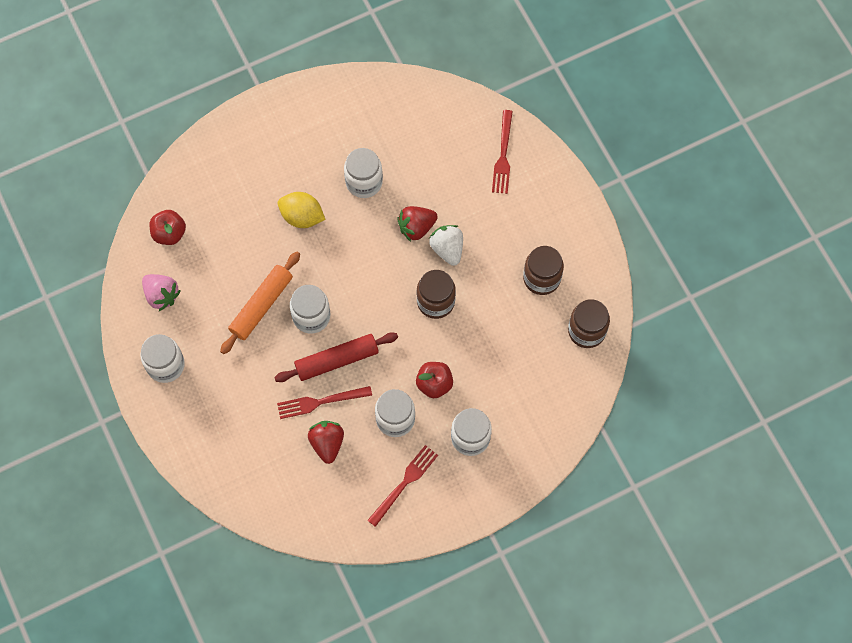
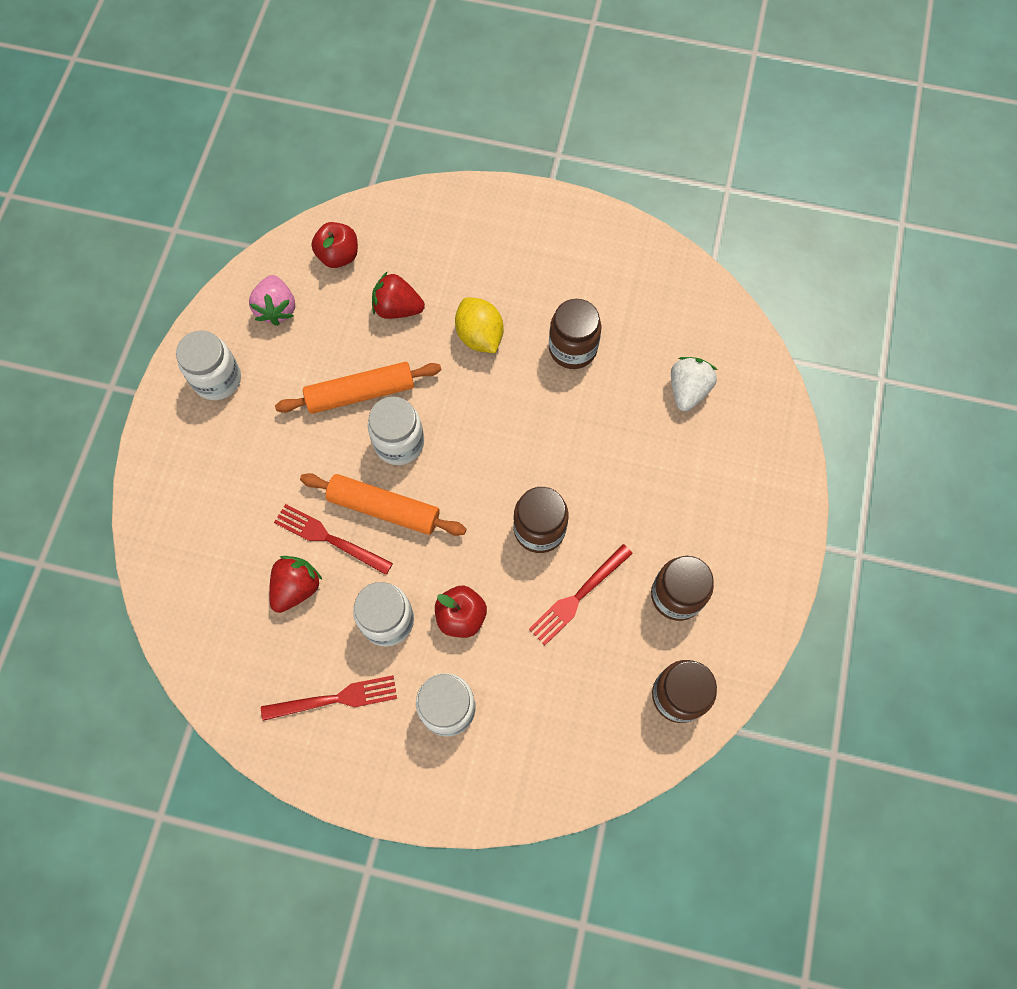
camera: 40 degrees right, 0 degrees up
red rolling pin [274,332,398,382] -> orange rolling pin [300,473,466,536]
white jar [344,148,383,198] -> brown jar [549,299,601,369]
red strawberry [397,206,438,242] -> red strawberry moved to [372,271,425,319]
white strawberry [429,225,463,266] -> white strawberry moved to [671,357,717,411]
red fork [492,110,513,194] -> red fork moved to [529,544,633,645]

